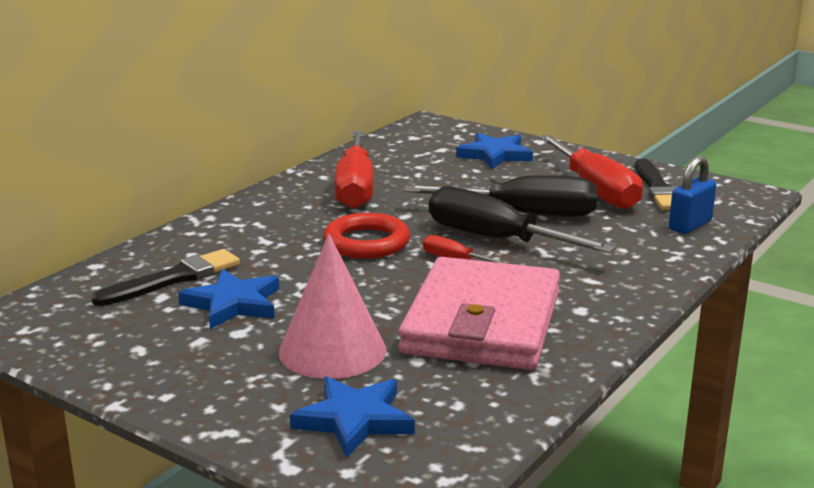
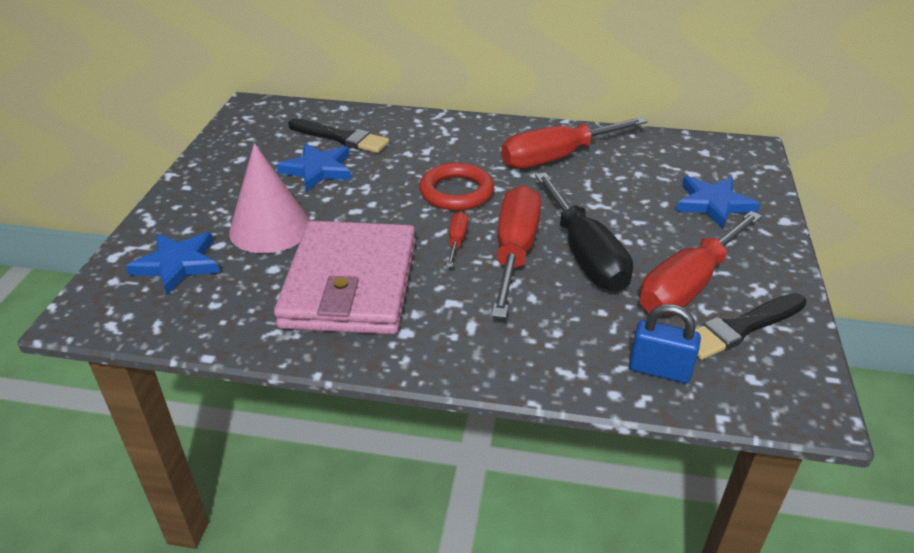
camera: 65 degrees right, 15 degrees up
pink wallet [399,257,560,370] -> pink wallet turned 75 degrees counterclockwise [274,221,415,334]
black screwdriver [429,186,616,253] -> red screwdriver [491,185,541,319]

